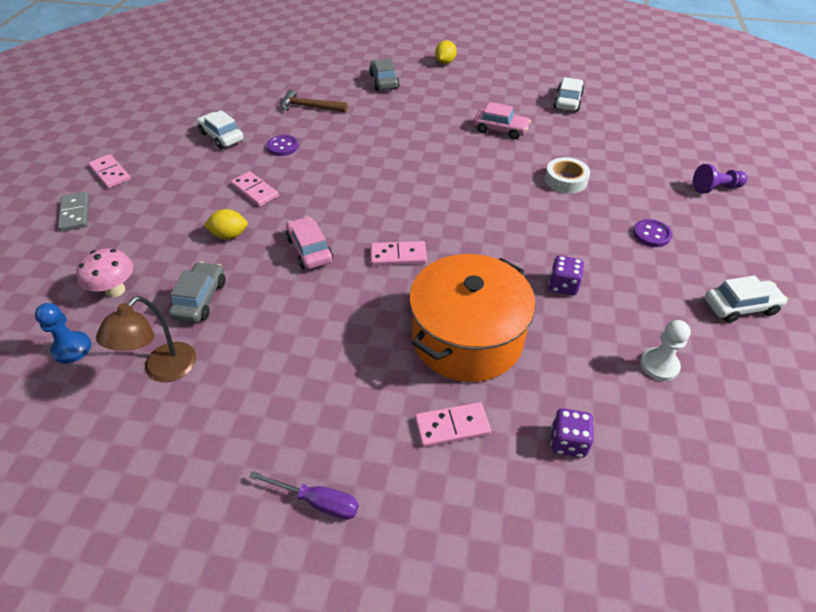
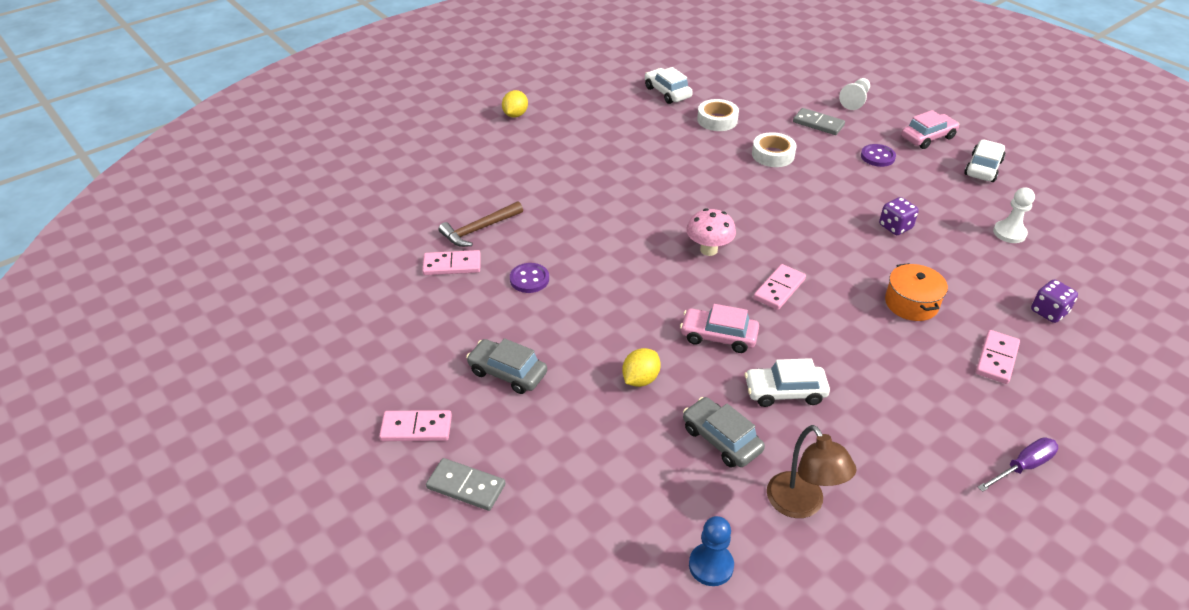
camera: 50 degrees left, 5 degrees down
pink mushroom [77,248,133,297] -> pink mushroom moved to [686,208,736,256]
white car [197,110,244,149] -> white car moved to [745,358,830,407]
pink domino [230,171,279,207] -> pink domino moved to [422,250,481,275]
grey car [369,58,399,91] -> grey car moved to [466,338,547,394]
orange pot [409,254,536,382] -> orange pot [885,263,948,321], size x0.50
yellow lemon [435,41,457,64] -> yellow lemon turned 45 degrees clockwise [502,90,528,118]
pink car [474,102,531,139] -> pink car moved to [901,110,960,149]
purple pawn [693,164,748,193] -> white pawn [839,78,870,110]
none -> white tape [697,99,739,131]
none -> grey domino [793,108,845,135]

